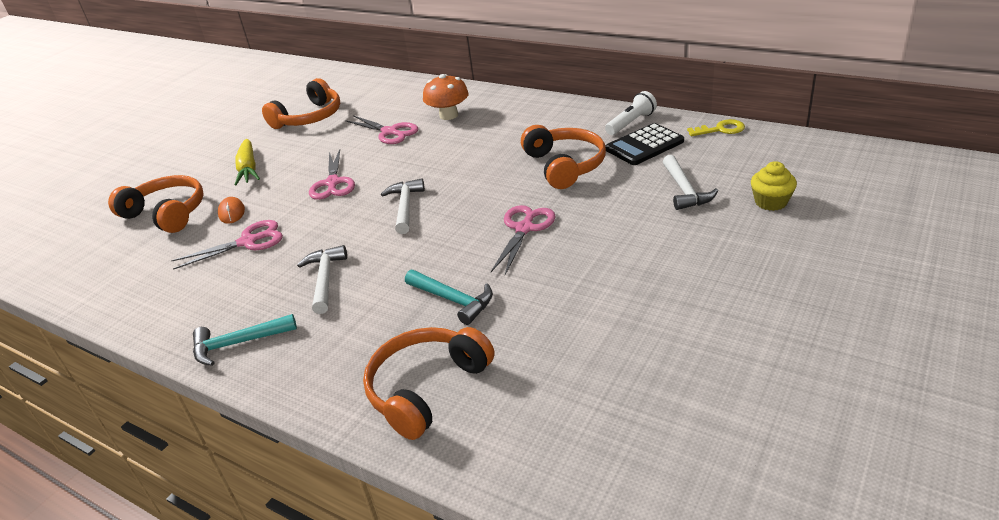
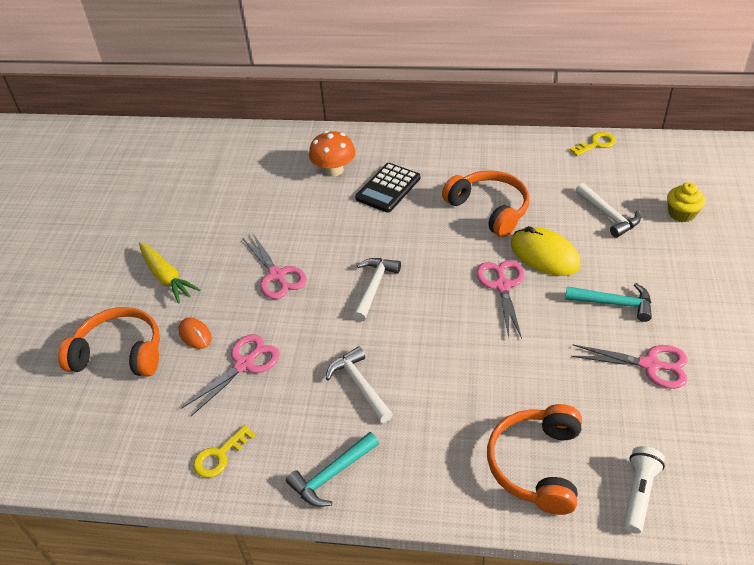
camera: 25 degrees left, 10 degrees up
orange headphones [262,78,340,129] -> none
pink scissors [346,115,418,144] -> pink scissors moved to [571,345,688,389]
white hammer [381,178,425,234] -> white hammer turned 45 degrees clockwise [353,258,401,322]
turquoise hammer [405,270,493,325] -> turquoise hammer moved to [565,283,652,322]
white flashlight [605,91,657,135] -> white flashlight moved to [623,446,665,534]
black calculator [605,123,684,165] -> black calculator moved to [355,163,420,213]
none -> yellow key [193,425,255,478]
none -> yellow mouse [511,226,581,276]

